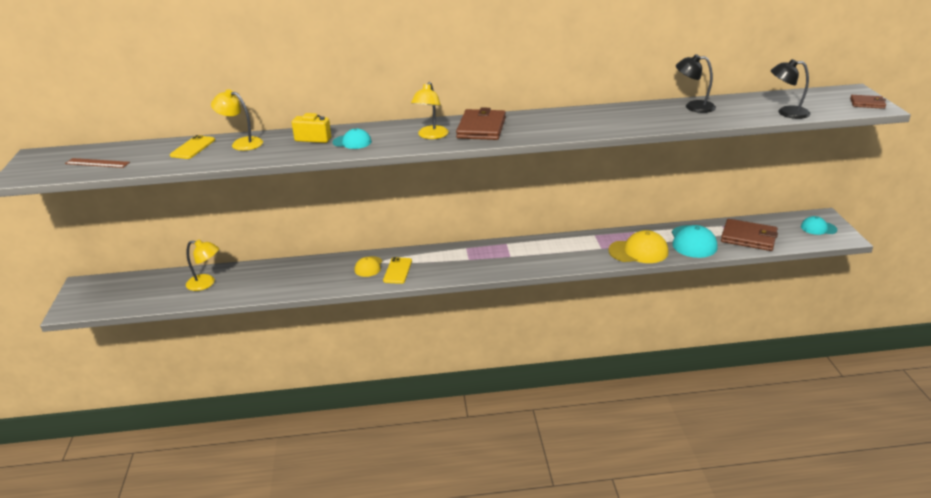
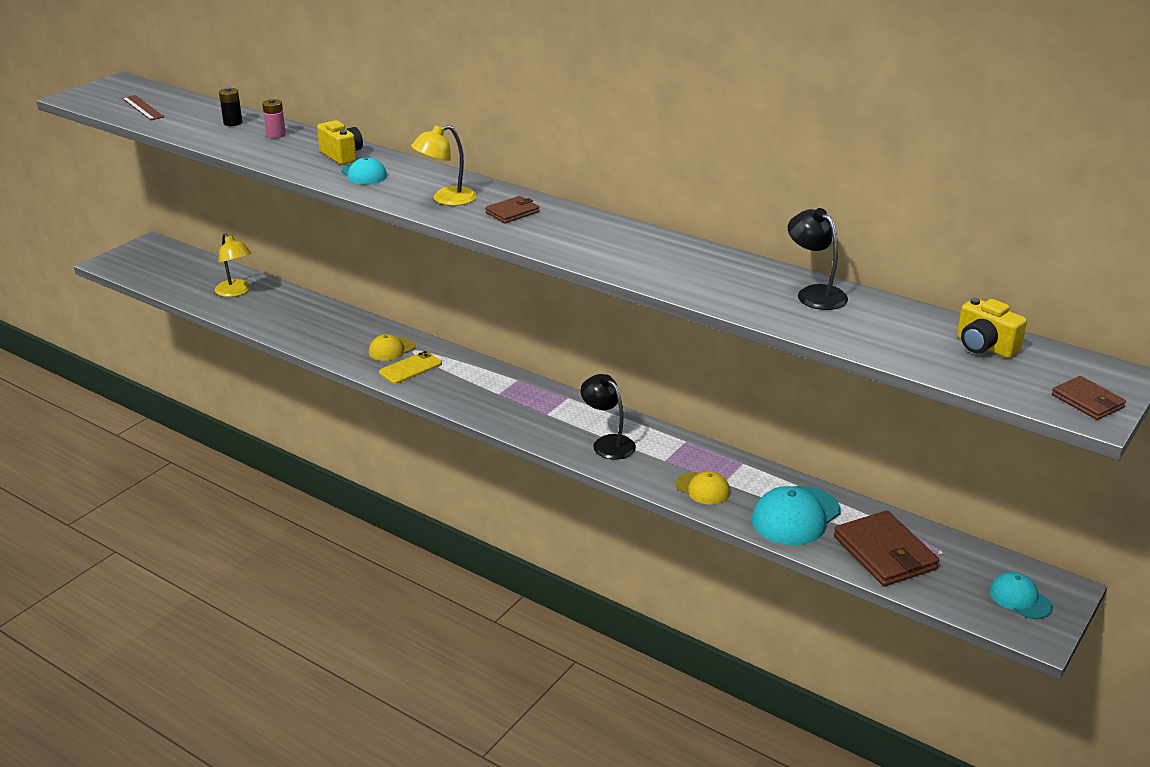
camera: 40 degrees right, 0 degrees up
yellow phone [170,135,215,159] -> black battery [219,88,242,126]
yellow lamp [211,89,263,151] -> pink battery [262,99,286,138]
brown wallet [456,107,506,140] -> brown wallet [485,196,540,223], size x0.55
yellow cap [608,230,669,263] -> yellow cap [676,471,730,505], size x0.59
black lamp [771,59,810,119] -> black lamp moved to [580,374,636,460]
none -> yellow camera [957,298,1027,358]

